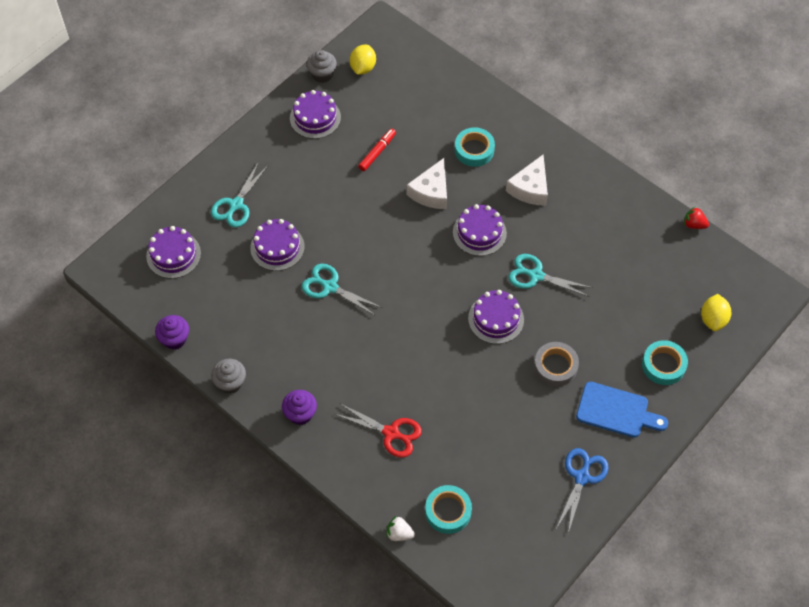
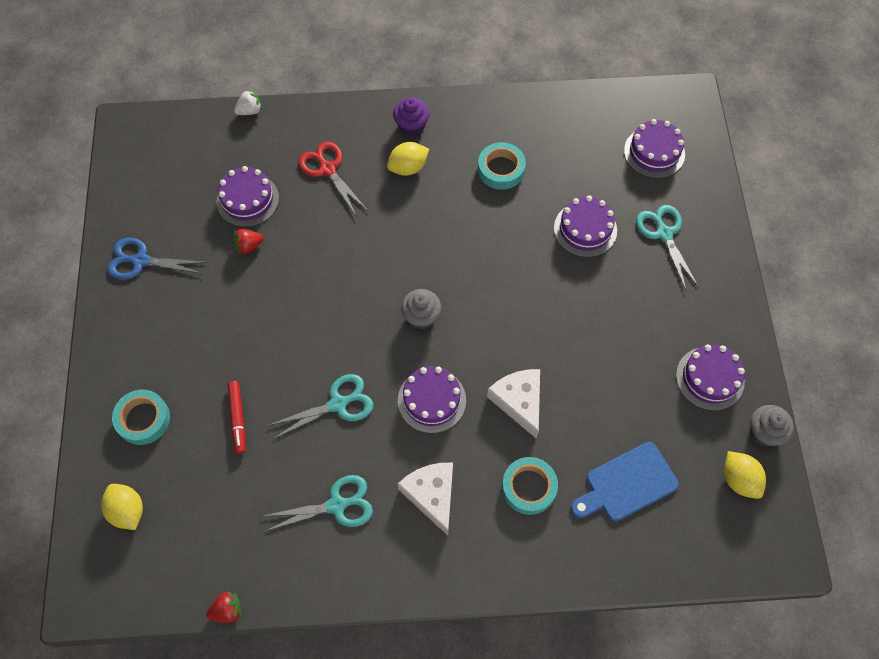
camera: 135 degrees right, 5 degrees up
purple cupcake [155,315,189,350] -> none
grey cupcake [211,359,246,394] -> grey cupcake moved to [401,289,441,329]
turquoise scissors [301,264,383,316] -> turquoise scissors moved to [263,475,373,531]
red scissors [335,404,422,458] -> red scissors turned 75 degrees clockwise [298,141,367,217]
red marker [358,128,396,171] -> red marker moved to [227,381,246,454]
turquoise tape [425,485,472,534] -> turquoise tape moved to [478,142,526,190]
purple cake [468,290,524,344] -> purple cake moved to [216,166,279,227]
grey tape [534,342,579,386] -> none
blue scissors [557,448,609,533] -> blue scissors turned 120 degrees clockwise [108,238,207,280]
blue cutting board [576,382,668,438] -> blue cutting board moved to [571,442,679,521]
none -> red strawberry [233,229,264,255]
none -> yellow lemon [387,142,429,176]

